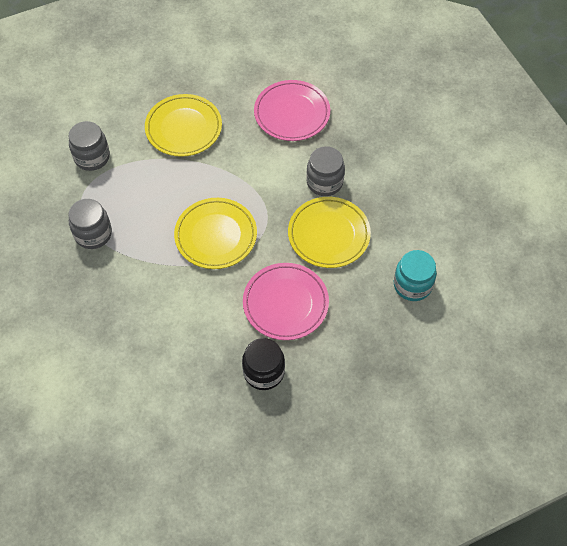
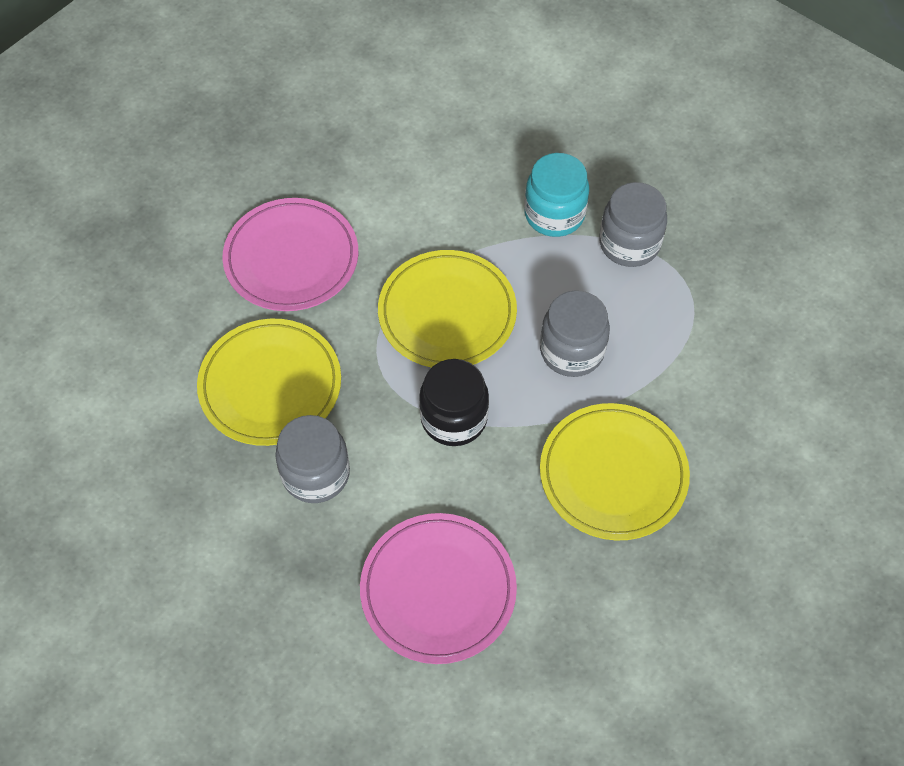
camera: 155 degrees right, 0 degrees up
grey jar [68,121,110,171] -> grey jar moved to [540,290,610,377]
black jar [242,338,285,390] -> black jar moved to [419,359,489,446]
turquoise jar [394,250,437,301] -> turquoise jar moved to [524,153,589,237]

